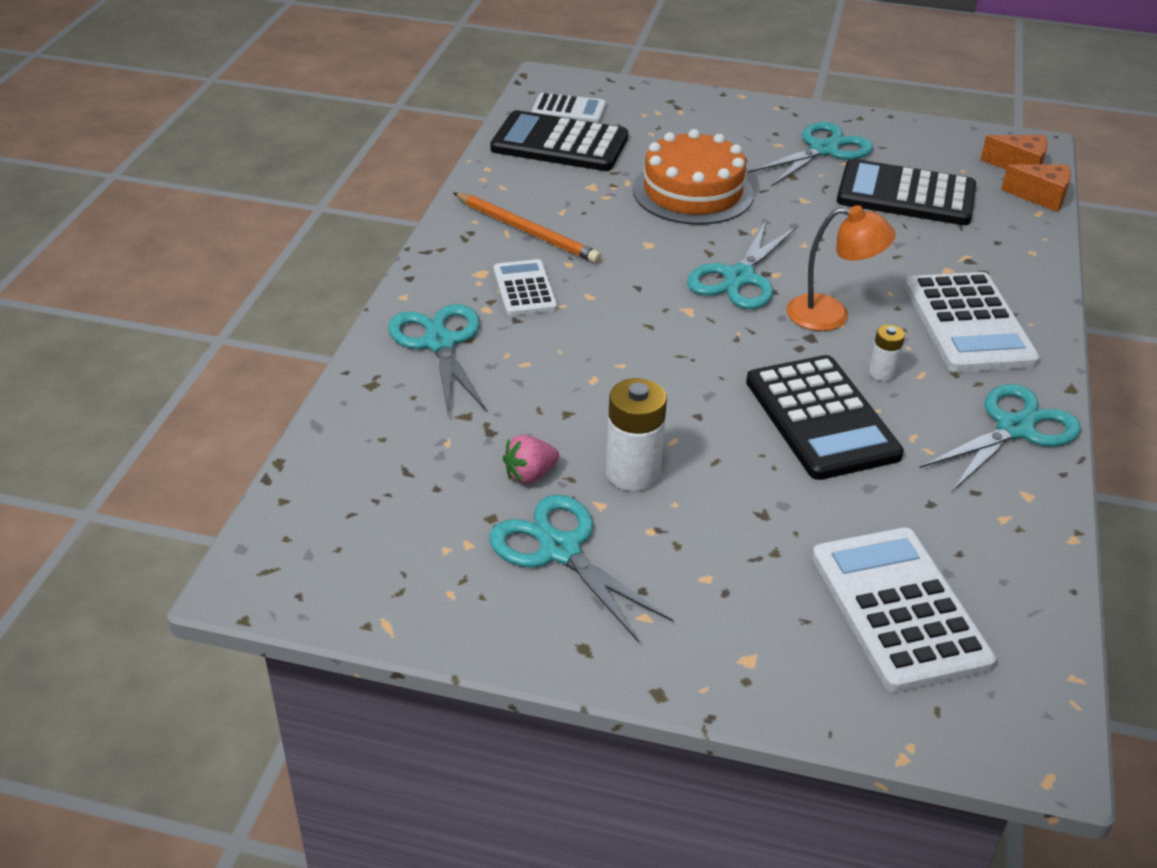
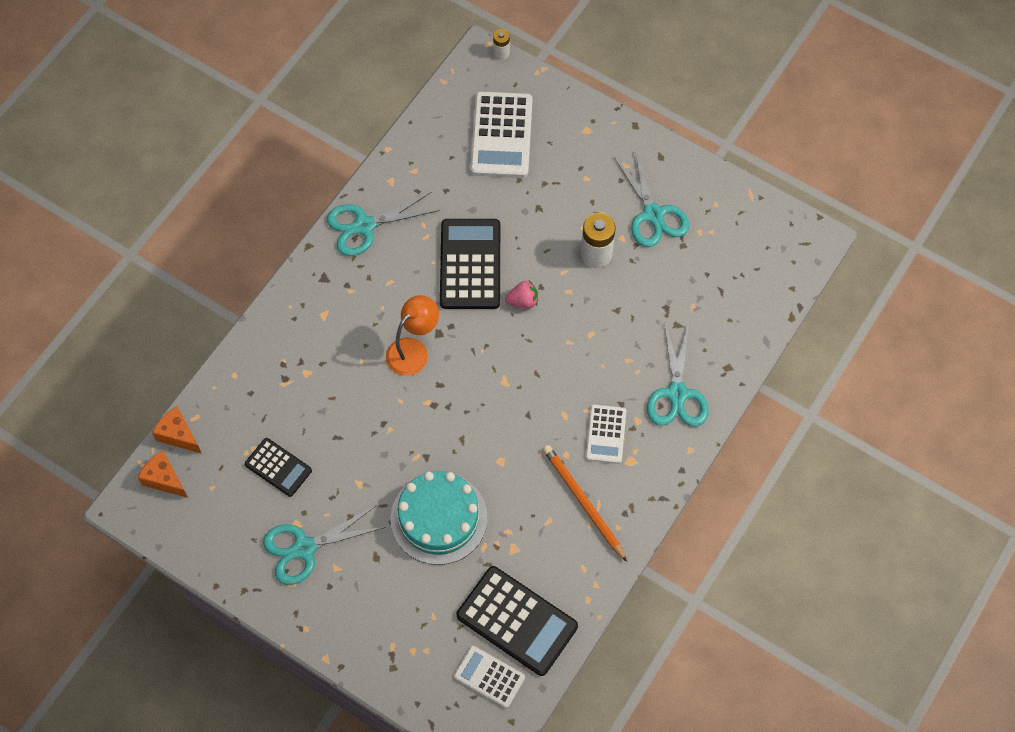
camera: 160 degrees left, 25 degrees up
pink strawberry [503,435,559,484] -> pink strawberry moved to [505,280,538,309]
orange cake [633,129,754,225] -> turquoise cake [390,471,488,565]
turquoise scissors [687,220,797,309] -> none
orange lamp [786,205,896,331] -> orange lamp turned 105 degrees clockwise [386,295,439,376]
black calculator [837,159,976,225] -> black calculator [245,438,312,497], size x0.58
white battery [869,325,905,381] -> white battery moved to [493,29,510,60]
white calculator [905,272,1040,372] -> none

